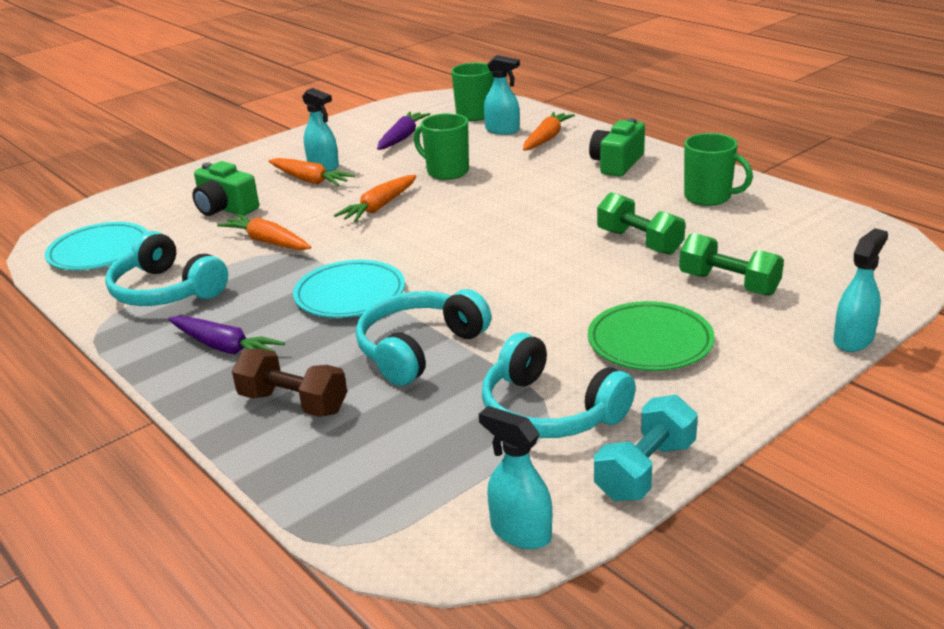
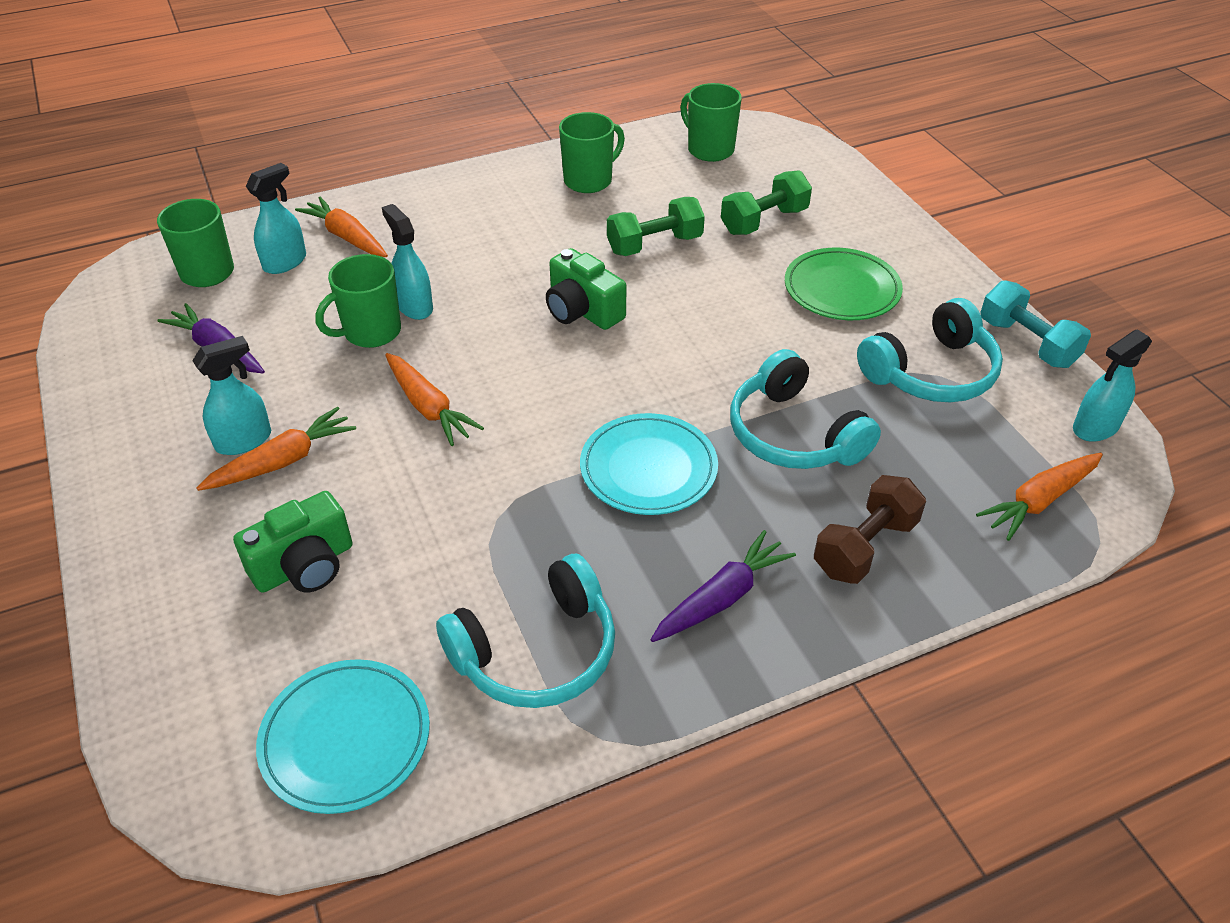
camera: 75 degrees left, 15 degrees up
orange carrot [217,214,311,250] -> orange carrot moved to [976,453,1103,541]
green camera [589,118,645,177] -> green camera moved to [546,248,626,330]
turquoise spray bottle [833,228,888,352] -> turquoise spray bottle moved to [382,204,433,320]
none -> green mug [680,83,742,162]

